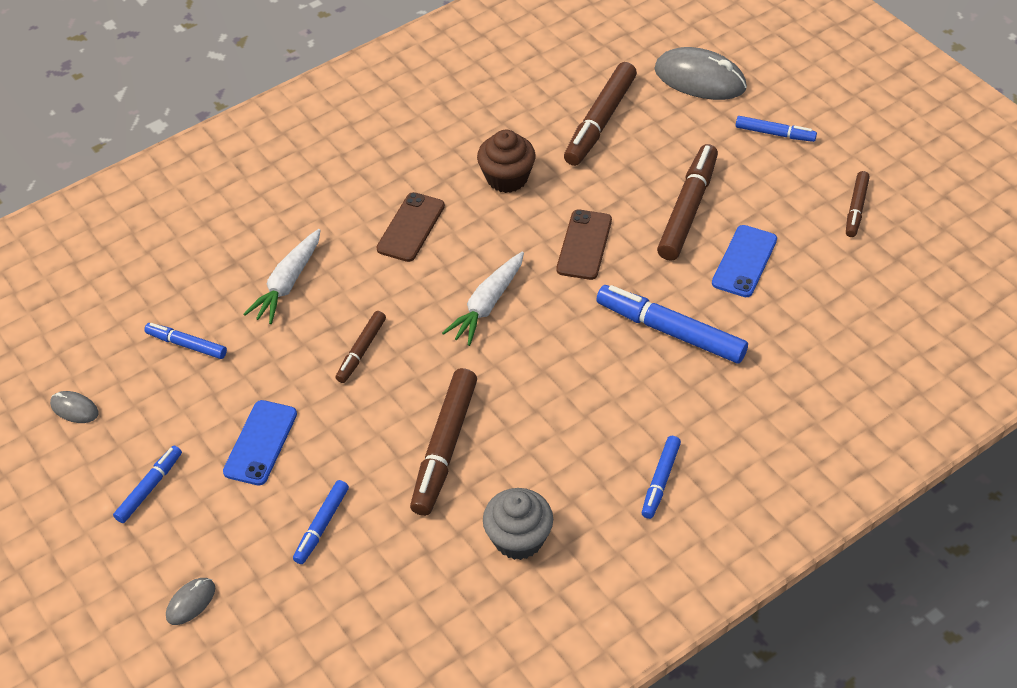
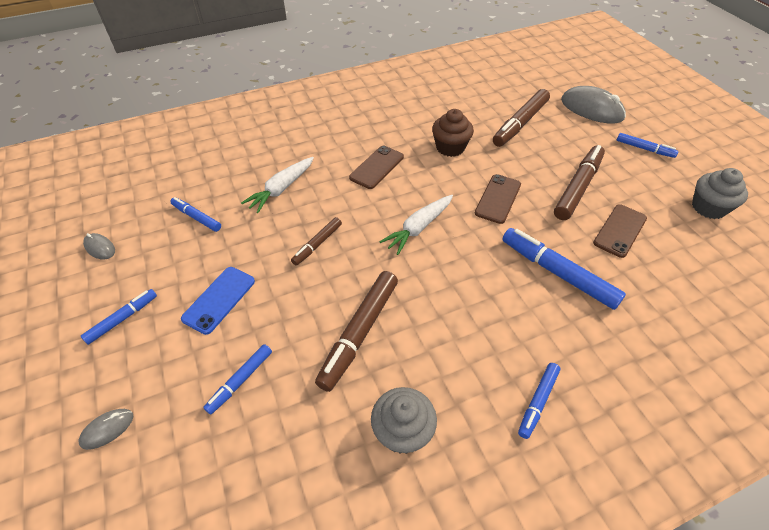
camera: 10 degrees right, 0 degrees up
blue phone [712,225,777,297] -> brown phone [593,204,647,258]
brown marker [846,171,870,237] -> grey cupcake [692,168,748,219]

